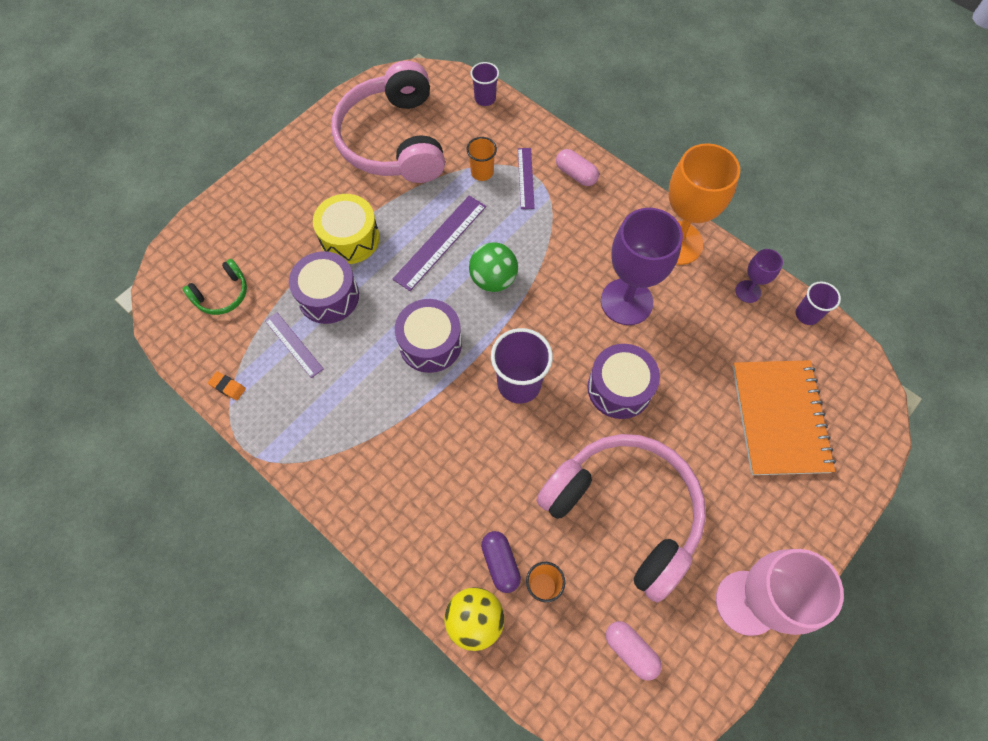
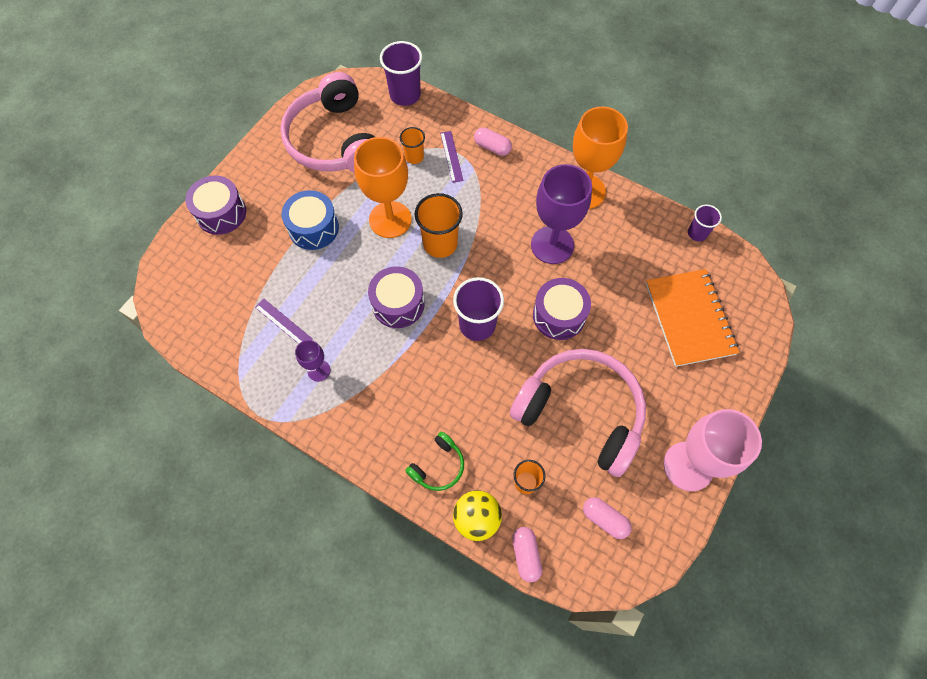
camera: 10 degrees left, 0 degrees up
green headphones [182,259,247,315] -> green headphones moved to [405,432,464,491]
orange eraser [208,371,246,401] -> none
purple drum [289,251,359,324] -> purple drum moved to [185,176,246,235]
yellow drum [313,194,380,264] -> blue drum [281,190,339,250]
purple ruler [393,196,486,291] -> orange goblet [354,137,412,238]
green ball [469,242,518,292] -> orange cup [415,193,463,258]
purple cup [470,62,499,106] -> purple cup [380,41,422,106], size x1.71
purple capsule [481,531,521,593] -> none
purple goblet [735,249,783,303] -> purple goblet moved to [295,340,331,382]
none -> pink capsule [512,527,542,582]

